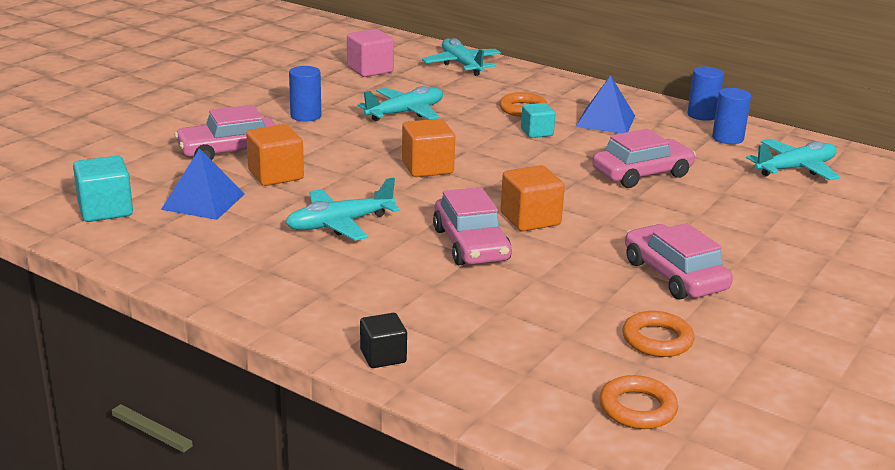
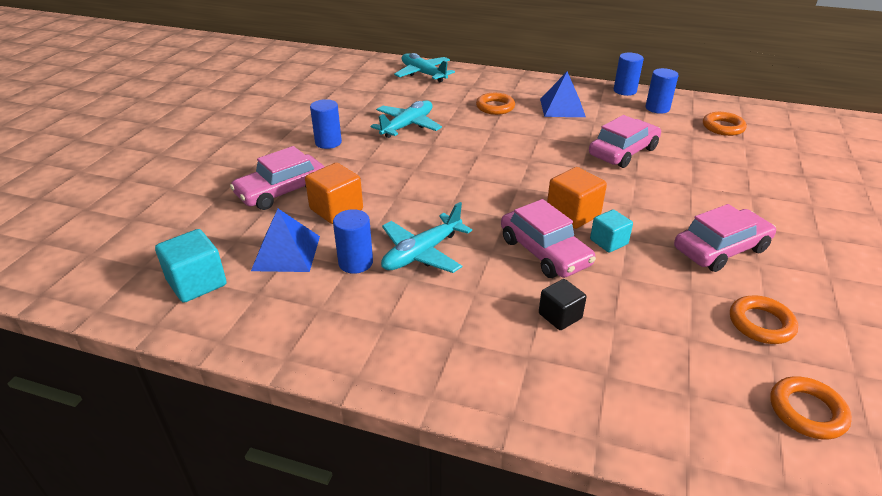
camera: 15 degrees left, 10 degrees up
pink cube [347,29,394,77] -> none
black cube [360,313,407,368] -> black cube moved to [539,279,586,330]
orange cube [402,119,455,177] -> none
turquoise cube [521,103,555,138] -> turquoise cube moved to [590,209,633,253]
pink car [625,223,733,300] -> pink car turned 105 degrees clockwise [674,204,776,272]
turquoise plane [746,139,839,181] -> orange ring [703,112,747,136]
none -> blue cylinder [333,209,373,274]

